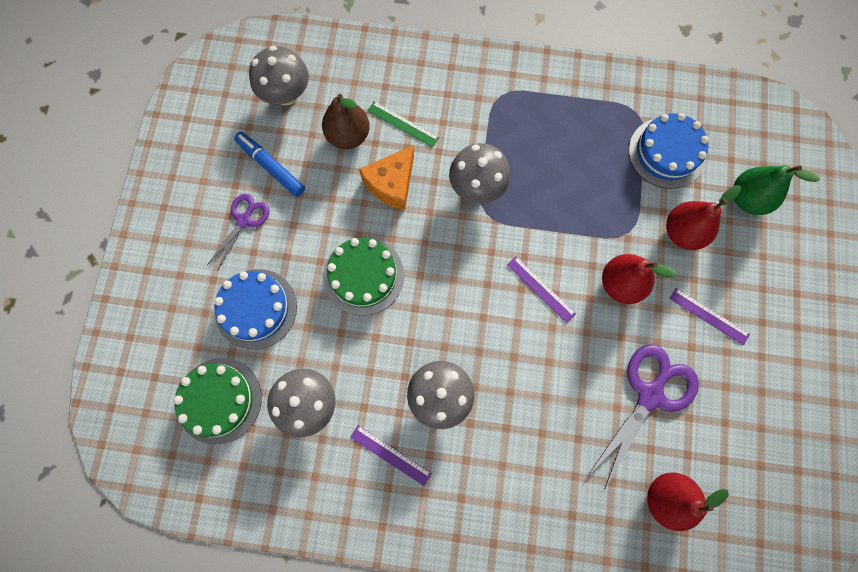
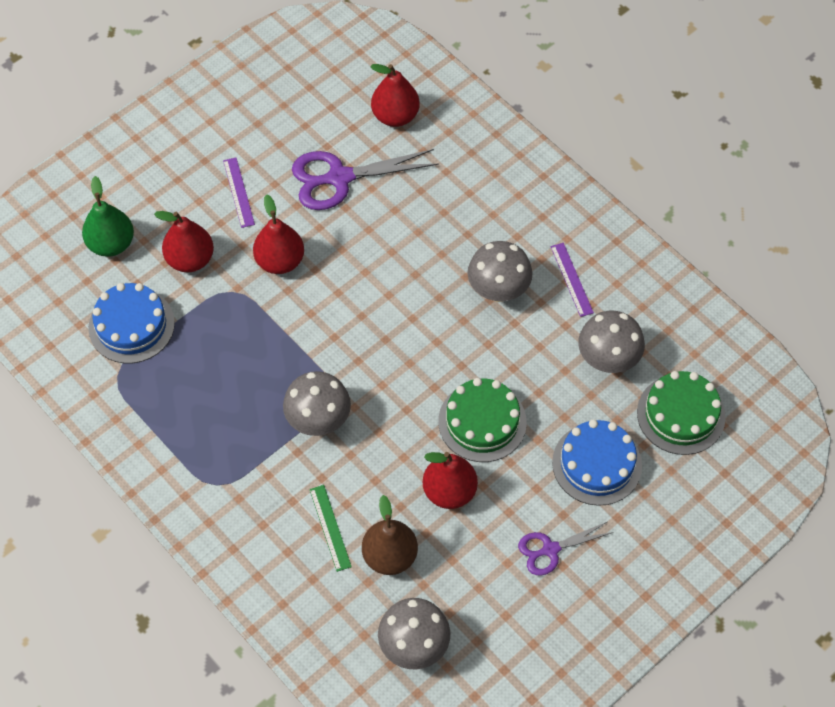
camera: 140 degrees left, 15 degrees down
blue marker [234,132,305,197] -> none
orange cheese [359,145,414,210] -> none
purple ruler [507,256,576,323] -> none
none -> red pear [423,452,478,509]

